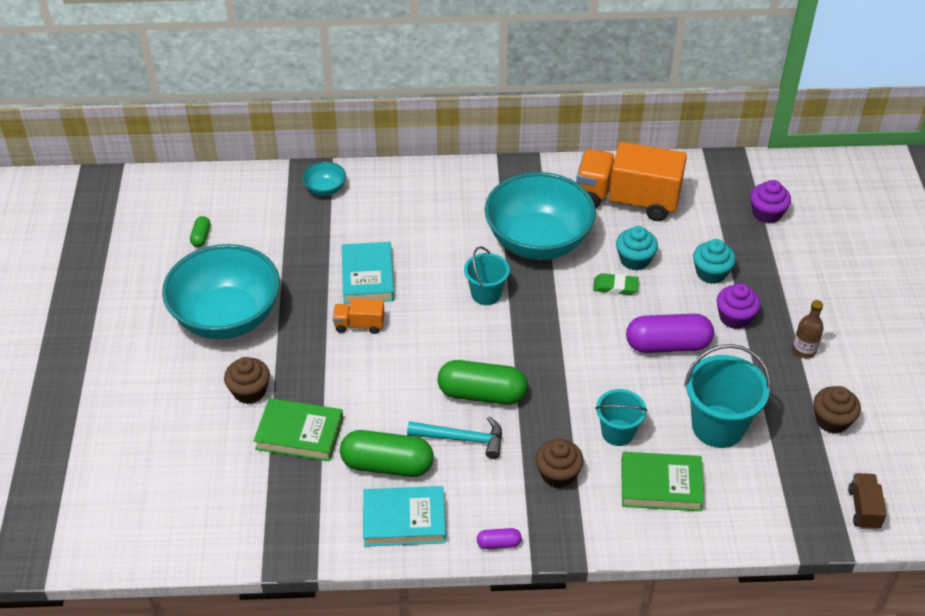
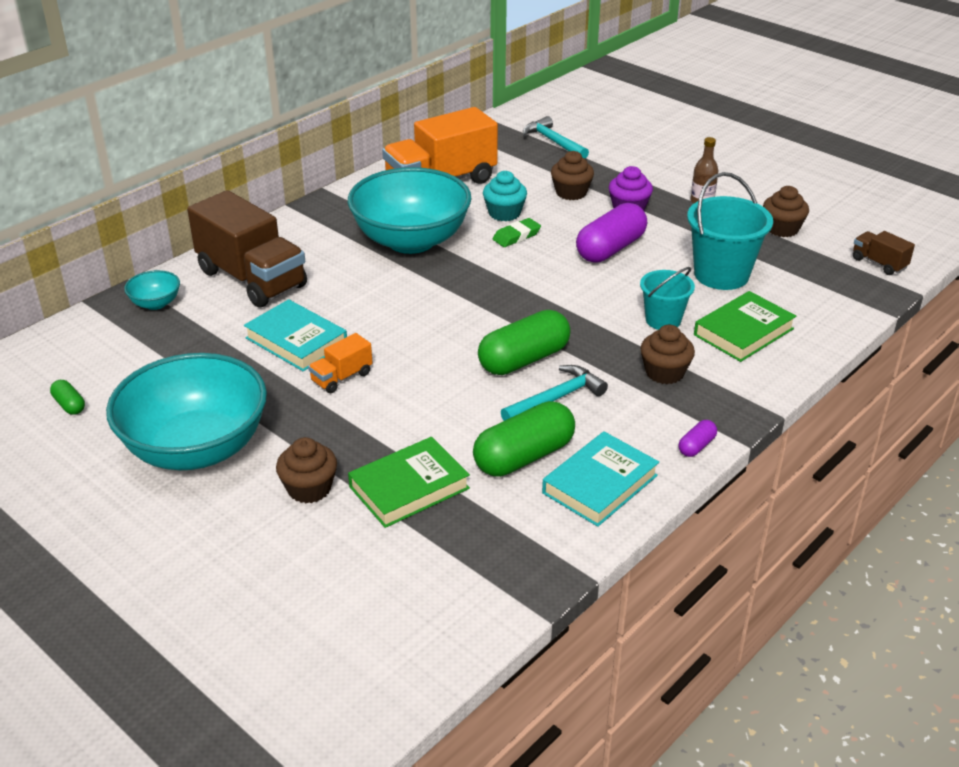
camera: 45 degrees left, 10 degrees down
turquoise bucket [464,246,510,305] -> none
turquoise cupcake [693,239,736,284] -> brown cupcake [551,151,594,200]
purple cupcake [750,180,791,224] -> turquoise hammer [523,116,589,159]
none -> brown truck [187,190,307,307]

